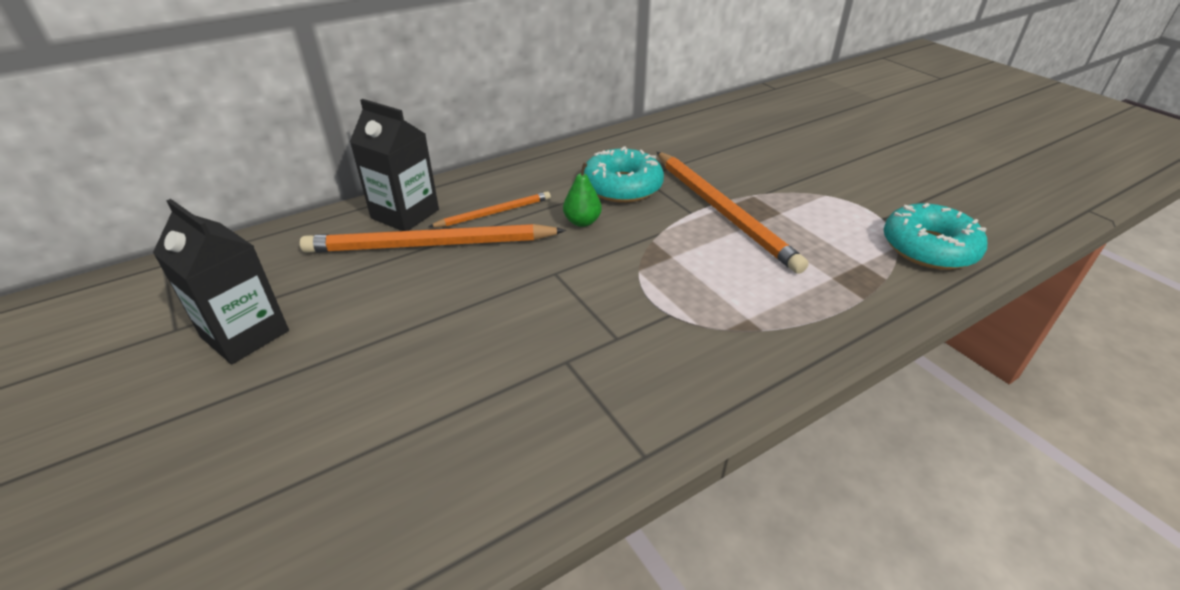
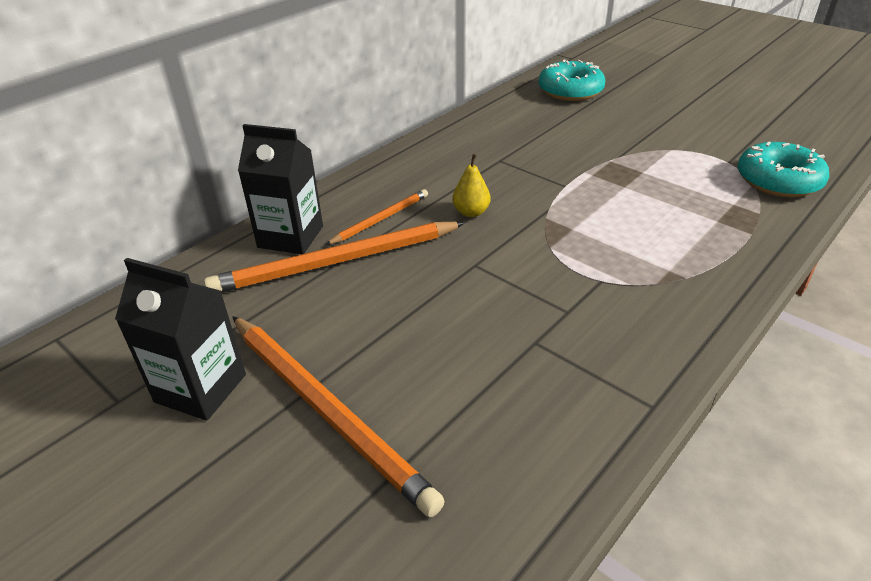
camera: 15 degrees left, 0 degrees up
green pear [563,163,602,227] -> yellow pear [452,154,491,217]
turquoise donut [584,146,664,203] -> turquoise donut moved to [538,60,606,101]
orange pencil [657,152,809,274] -> orange pencil moved to [232,316,445,517]

